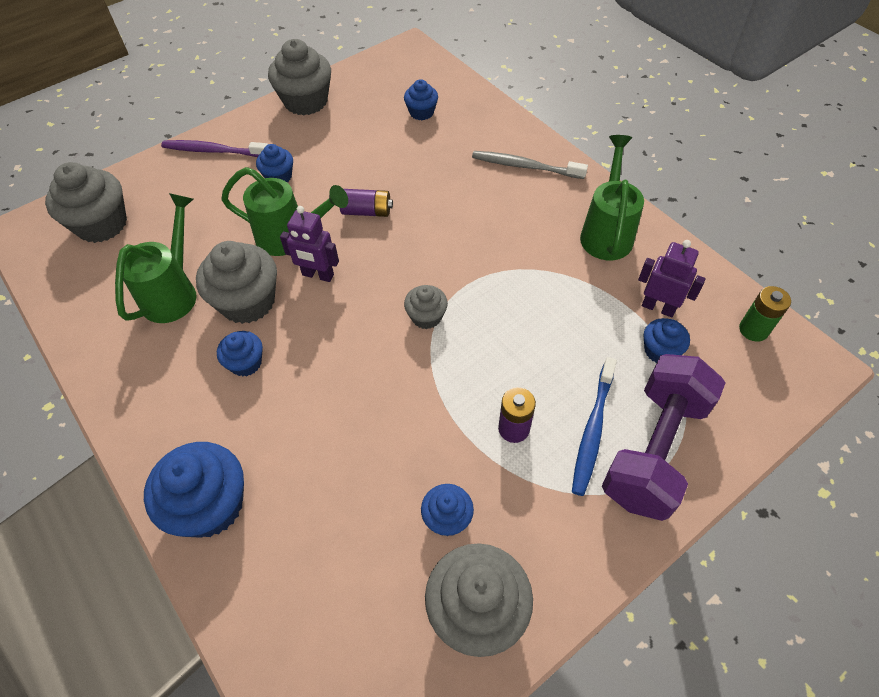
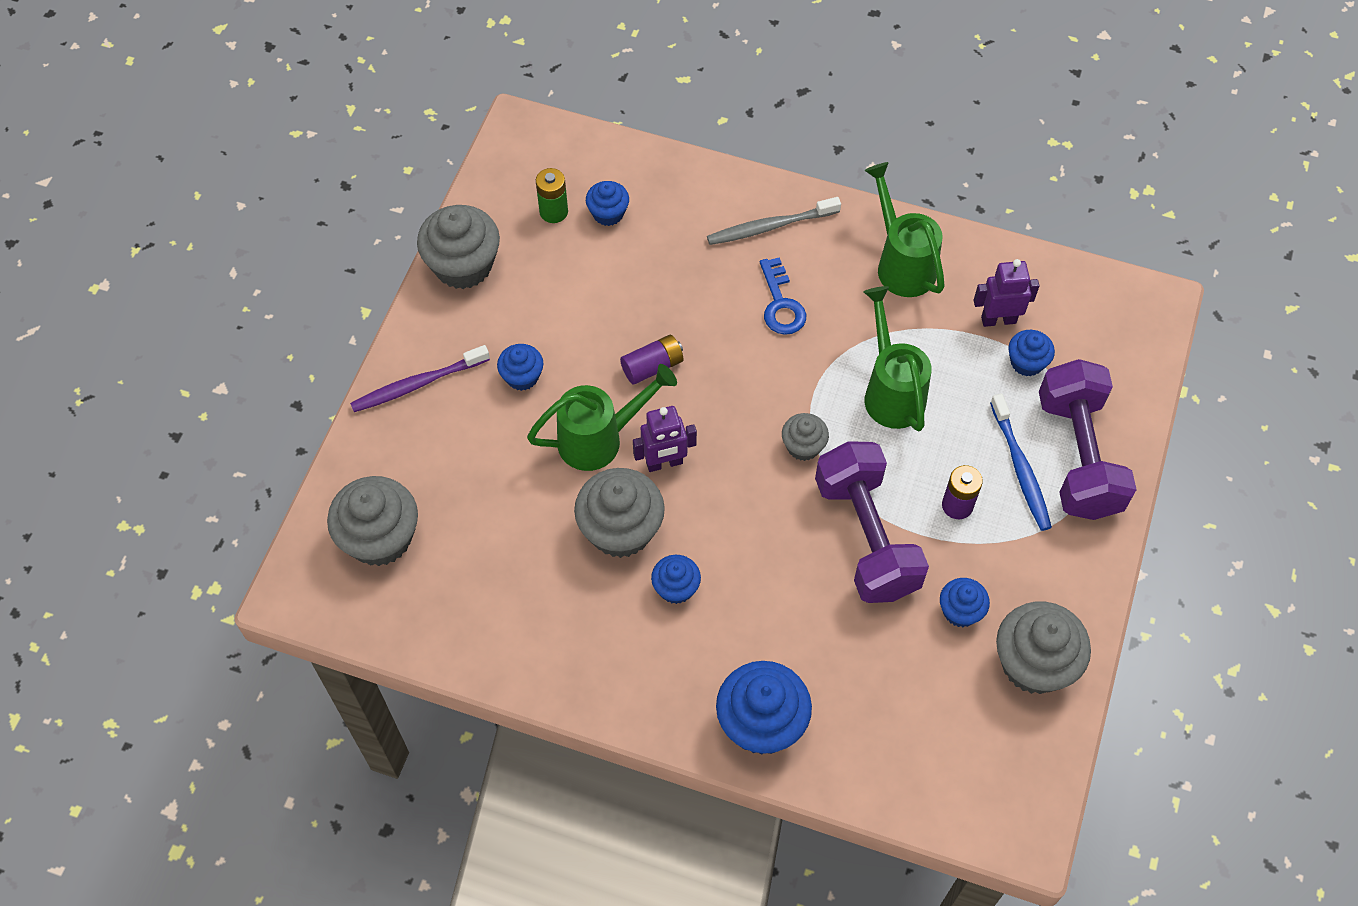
camera: 35 degrees left, 5 degrees up
green watering can [115,193,196,323] -> green watering can moved to [863,286,931,431]
green battery [739,286,791,342] -> green battery moved to [536,168,568,223]
none -> blue key [760,257,806,335]
none -> purple dumbbell [815,441,929,603]

